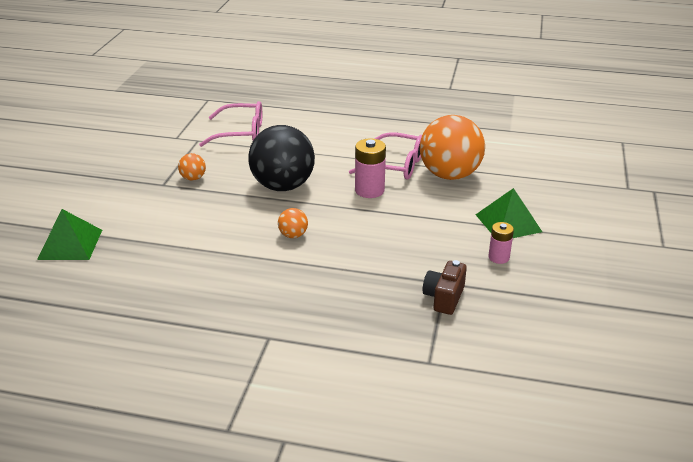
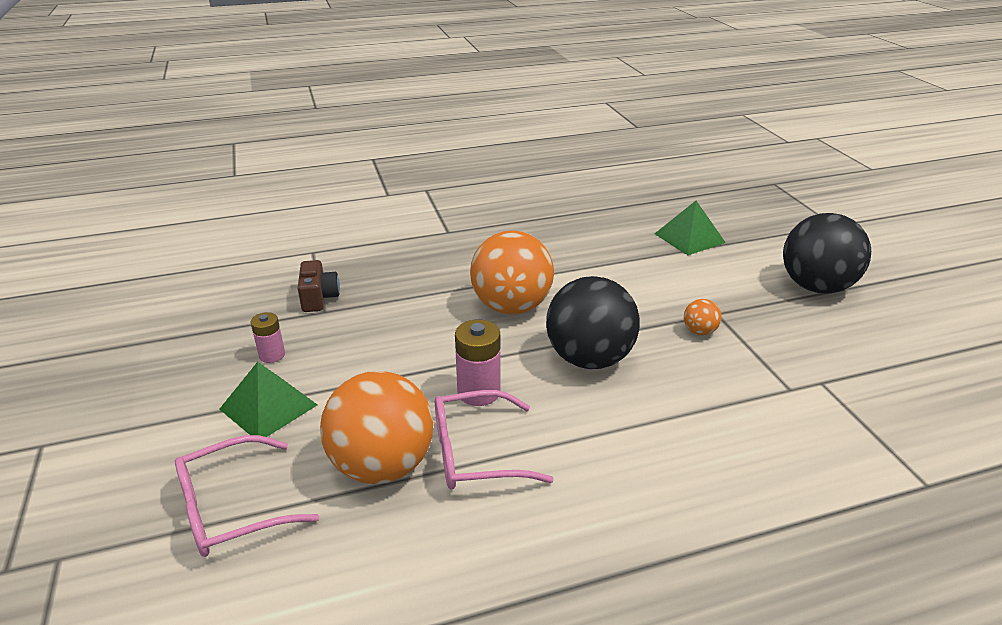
camera: 150 degrees right, 0 degrees up
pink glasses [199,101,262,147] -> pink glasses moved to [175,435,319,557]
orange ball [278,208,308,238] -> orange ball [470,230,554,314], size x2.37
none -> black ball [783,213,871,293]

